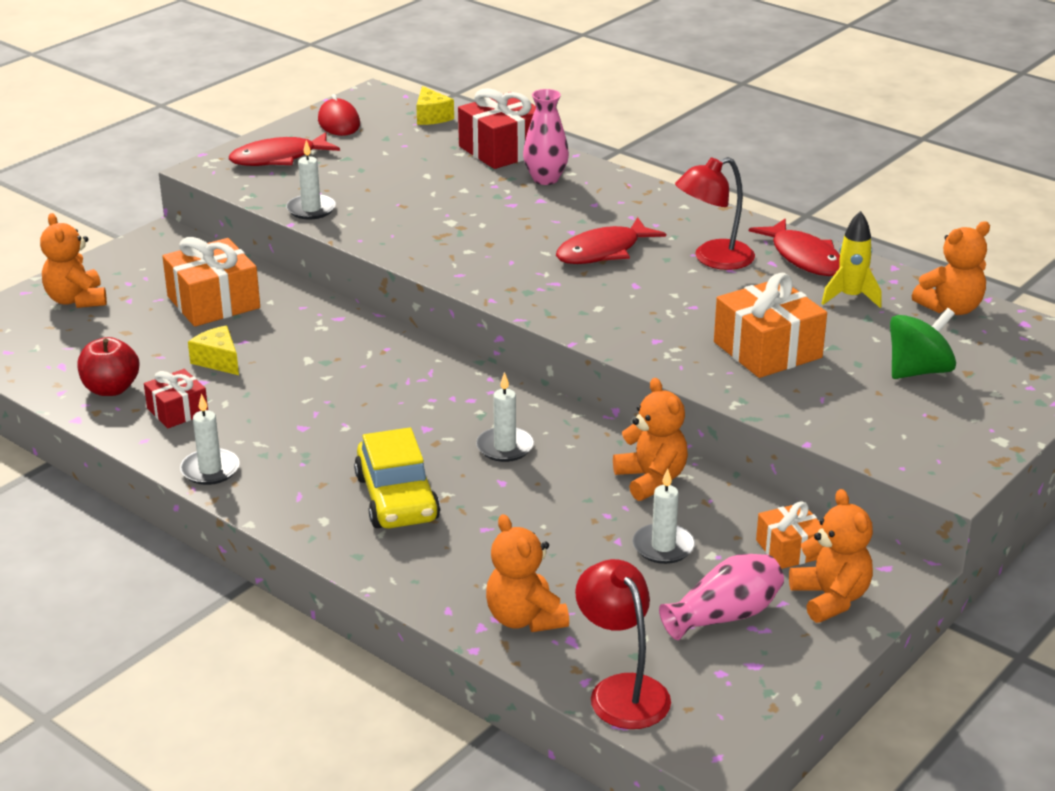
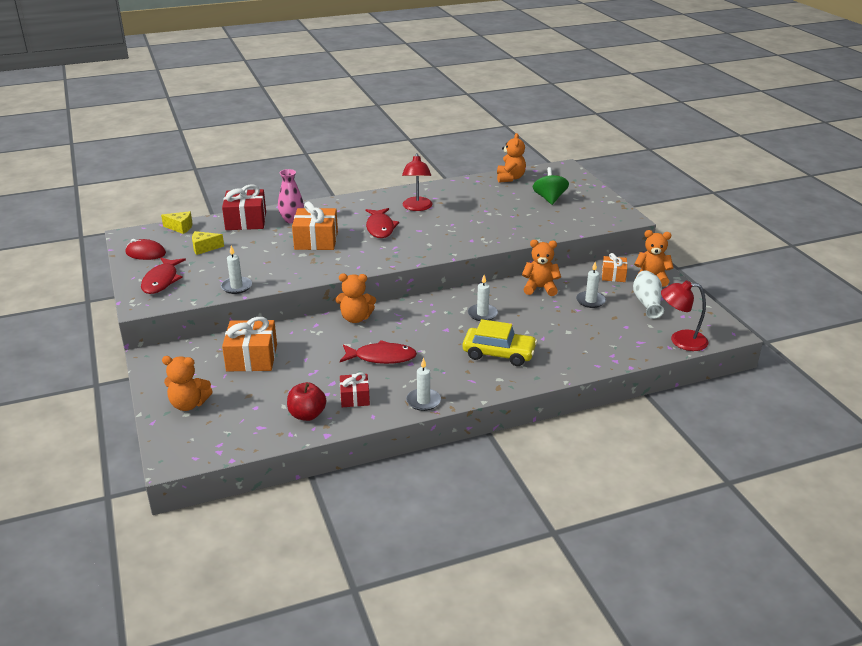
camera: 60 degrees left, 0 degrees up
yellow cheese [188,326,239,375] -> yellow cheese moved to [192,231,224,255]
orange teddy bear [486,514,569,632] -> orange teddy bear moved to [335,274,376,323]
pink vase [659,554,784,640] -> white vase [633,271,664,319]
orange gift [714,273,827,378] -> orange gift moved to [292,202,338,250]
red fish [749,219,840,276] -> red fish moved to [340,340,417,364]
yellow rocket [821,211,882,308] -> none

